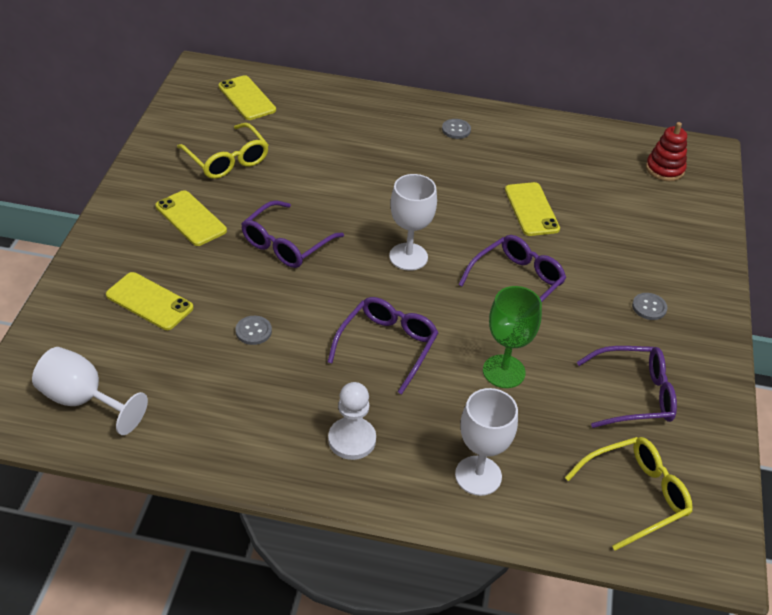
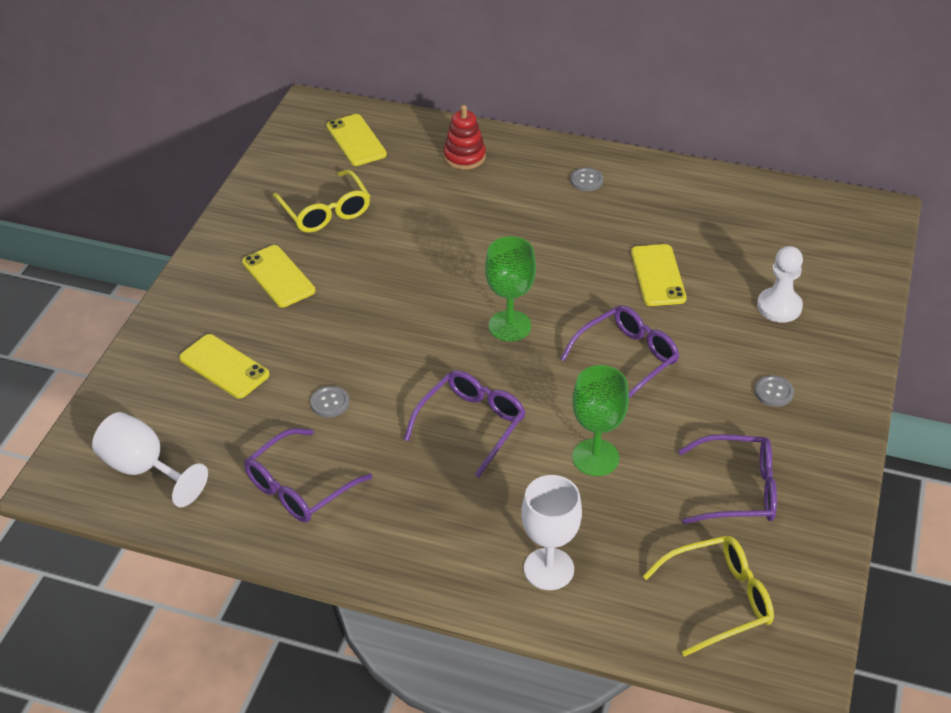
camera: 10 degrees right, 0 degrees up
purple glasses [241,200,344,268] -> purple glasses moved to [244,428,373,522]
white pawn [328,382,376,460] -> white pawn moved to [757,246,803,323]
white goblet [389,174,437,271] -> green goblet [485,236,536,341]
red stacking toy [646,122,687,181] -> red stacking toy moved to [443,105,486,170]

